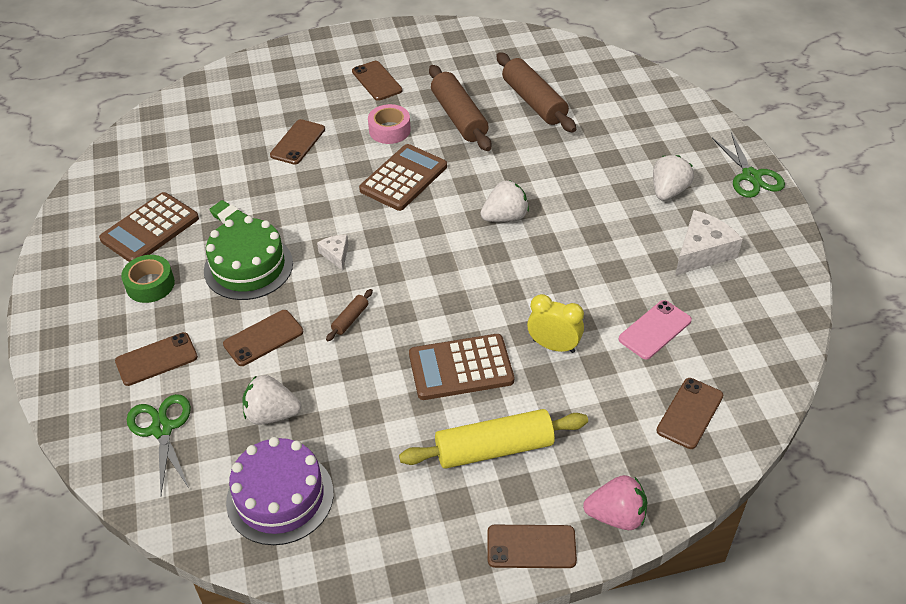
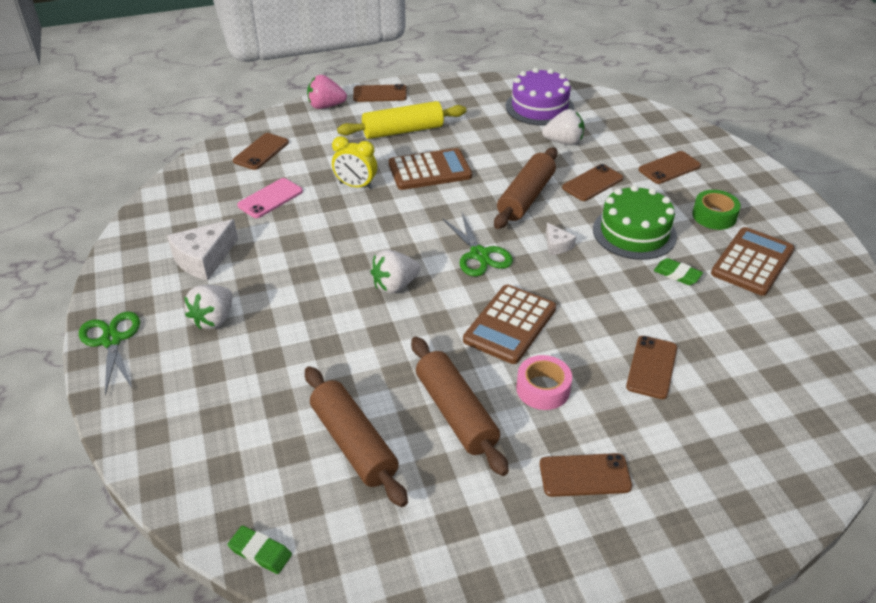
camera: 175 degrees right, 5 degrees down
green scissors [127,394,191,495] -> green scissors moved to [442,213,513,276]
brown rolling pin [326,289,373,341] -> brown rolling pin [494,147,557,229], size x2.24
brown phone [352,61,403,101] -> brown phone turned 60 degrees counterclockwise [540,453,632,497]
none -> green eraser [228,526,292,574]

